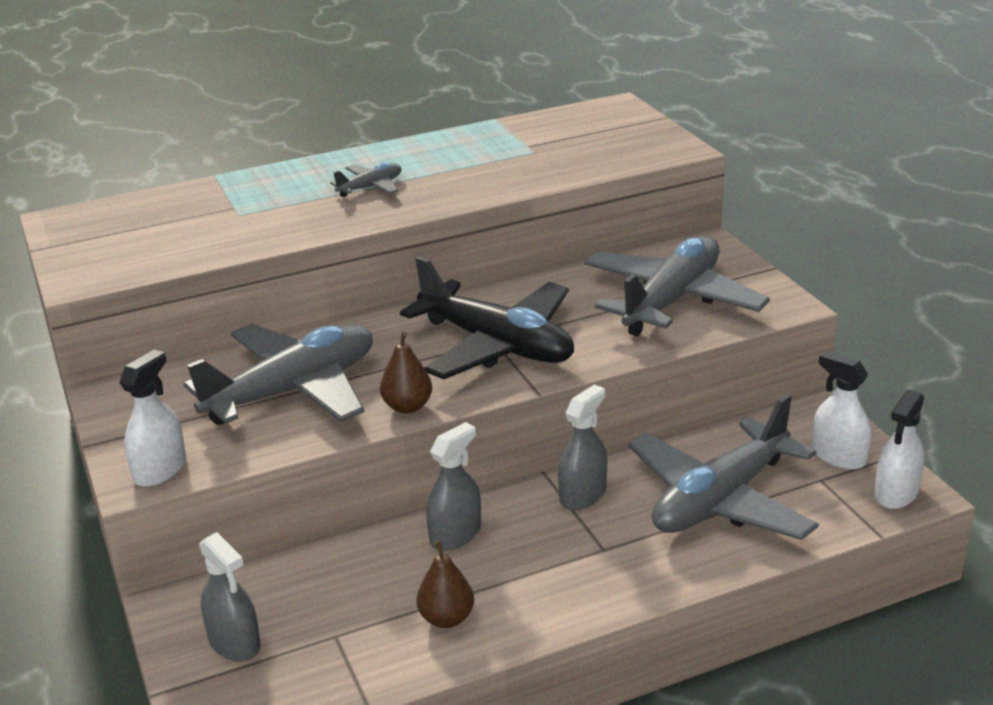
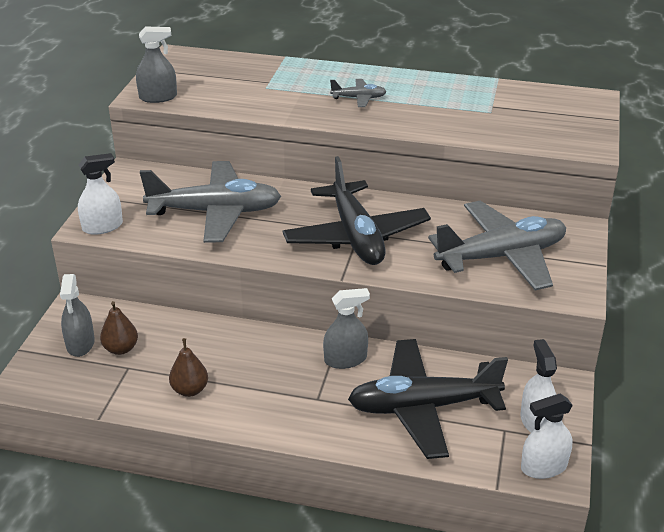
camera: 35 degrees right, 5 degrees up
brown pear [380,332,432,414] -> brown pear moved to [100,301,138,355]
grey spray bottle [426,422,481,551] -> grey spray bottle moved to [136,27,177,103]
grey plane [628,393,819,540] -> black plane [348,339,508,459]

